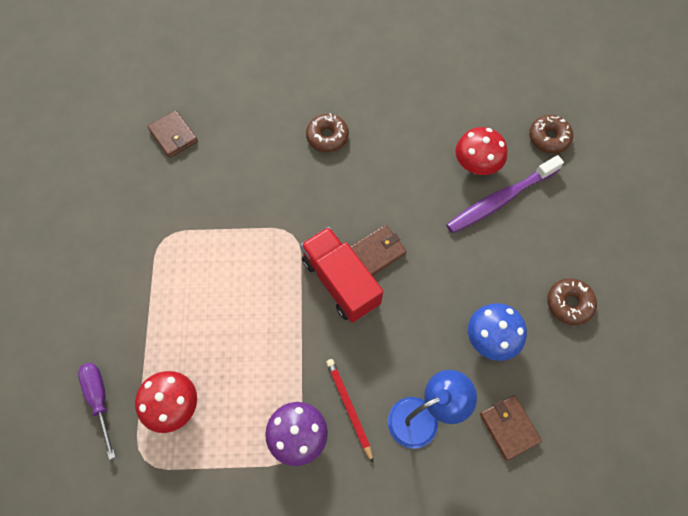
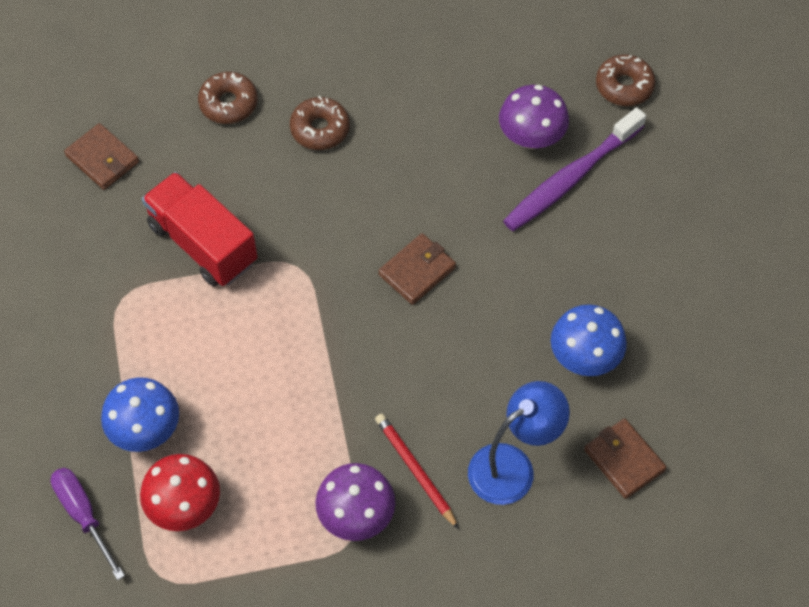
camera: 10 degrees left, 5 degrees down
red truck [301,227,383,323] -> red truck moved to [142,172,257,287]
red mushroom [455,127,507,175] -> purple mushroom [499,85,569,149]
brown donut [547,278,597,325] -> brown donut moved to [198,72,258,124]
none -> blue mushroom [101,377,179,452]

